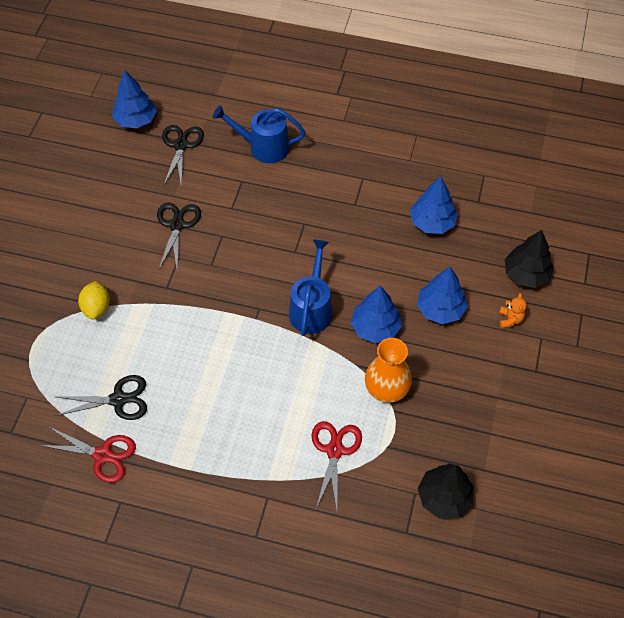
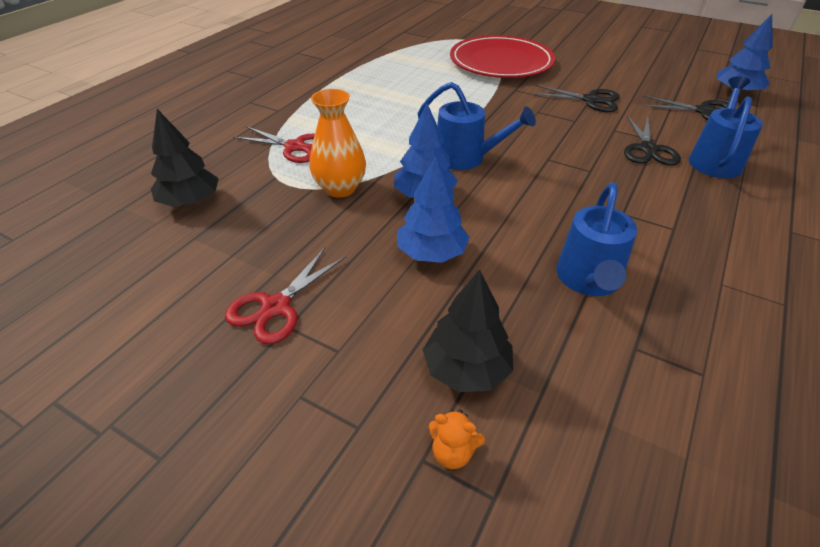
camera: 105 degrees right, 15 degrees down
red scissors [39,426,136,483] -> red scissors moved to [225,248,346,344]
black scissors [55,375,147,420] -> black scissors moved to [624,116,681,166]
yellow lemon [78,281,110,320] -> red plate [450,35,555,78]
blue tree [410,176,458,234] -> blue watering can [556,182,637,296]
orange teddy bear [499,293,527,328] -> orange teddy bear moved to [429,409,485,469]

